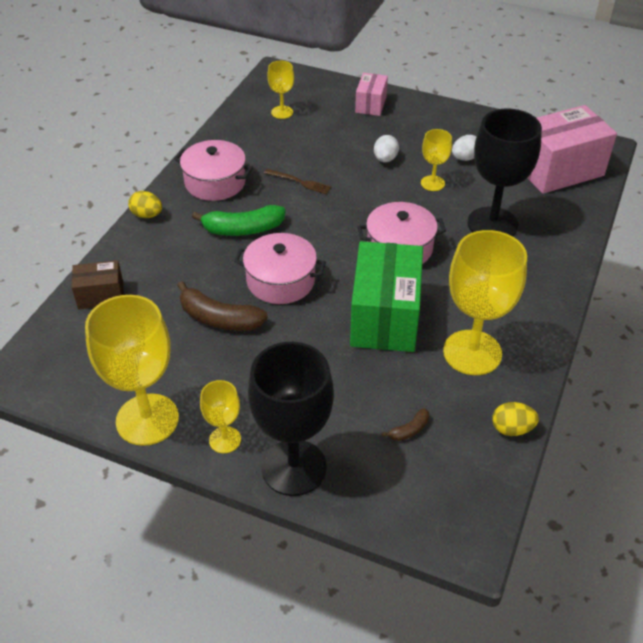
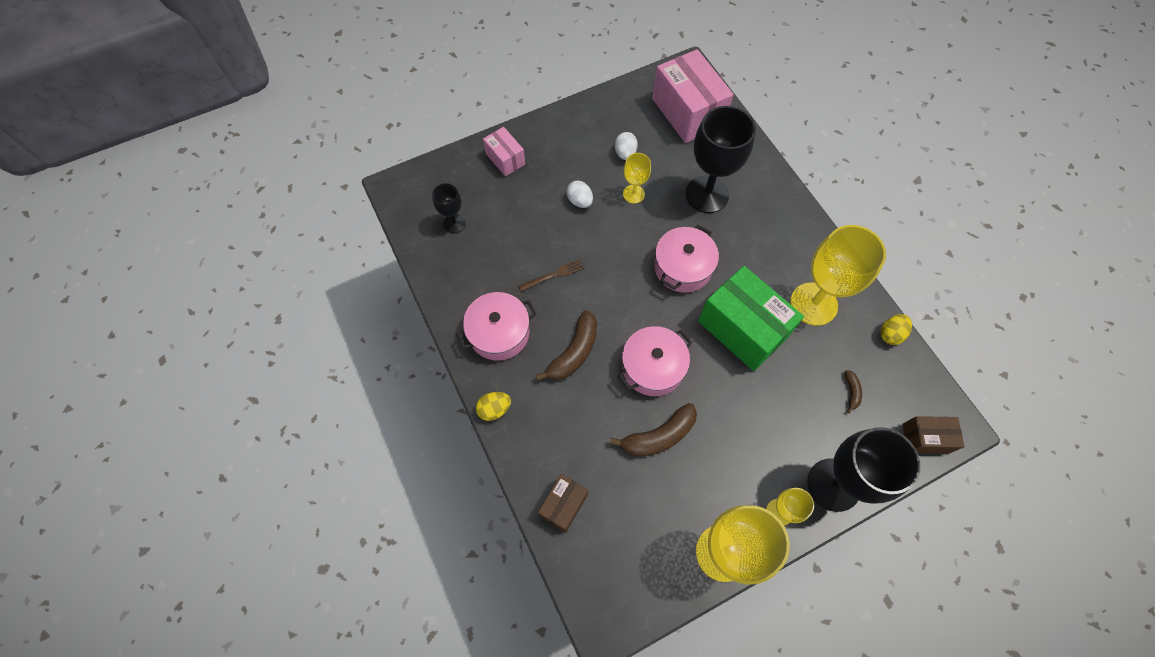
camera: 50 degrees left, 20 degrees up
green banana [192,205,286,236] -> brown banana [536,310,597,381]
yellow goblet [267,61,294,119] -> black goblet [432,183,466,233]
pink box [527,105,617,194] -> pink box turned 45 degrees counterclockwise [652,49,734,143]
none -> brown box [902,416,964,454]

